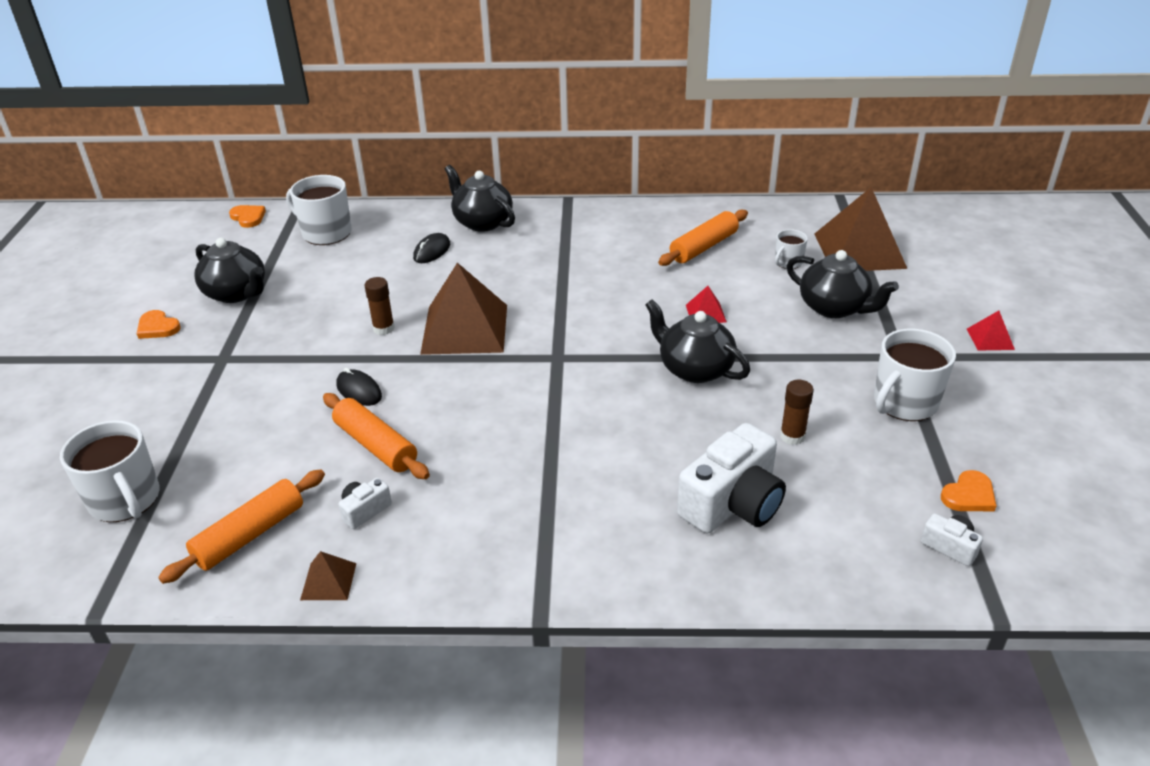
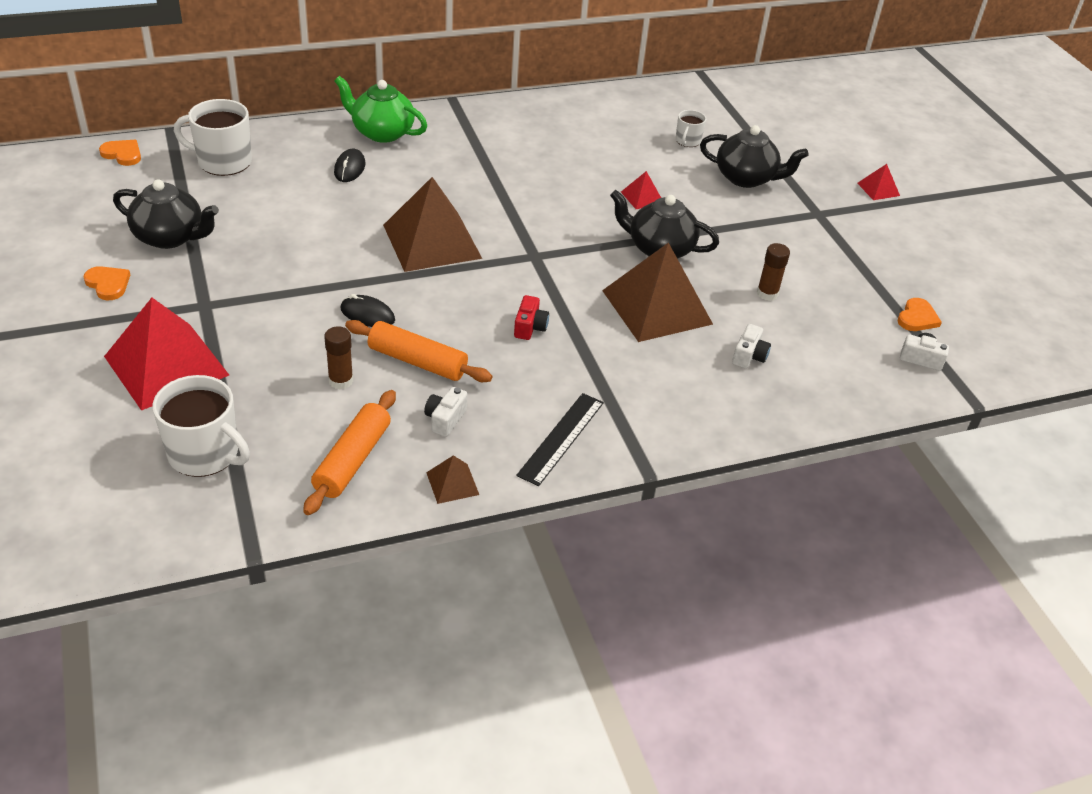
camera: 25 degrees left, 5 degrees up
orange heart [137,310,181,339] -> orange heart turned 150 degrees counterclockwise [84,266,130,300]
brown glue stick [364,277,395,335] -> brown glue stick moved to [324,326,353,390]
black teapot [445,165,515,232] -> green teapot [334,76,427,143]
orange rolling pin [658,209,748,266] -> none
white camera [677,423,786,533] -> white camera [732,324,771,369], size x0.46
brown pyramid [815,187,907,271] -> brown pyramid moved to [602,242,713,342]
white mug [874,329,956,421] -> none
none -> red pyramid [104,298,229,411]
none -> red camera [514,295,549,340]
none -> black ruler [516,393,604,486]

